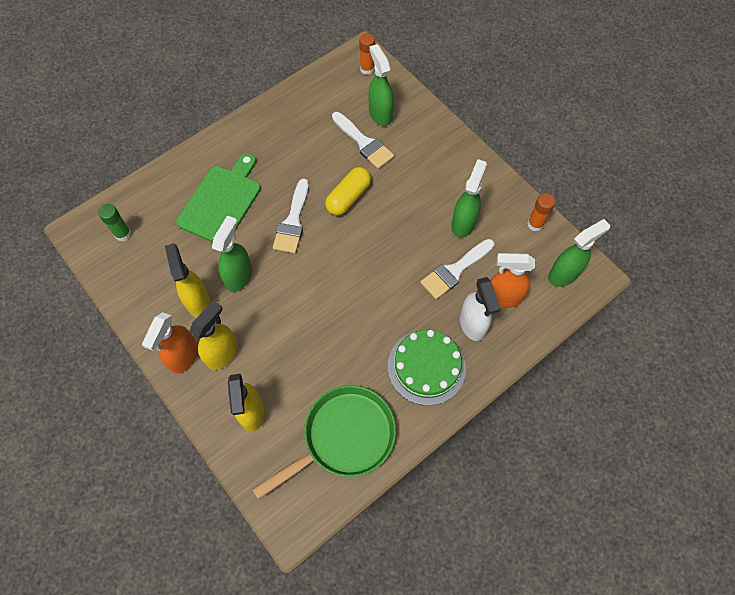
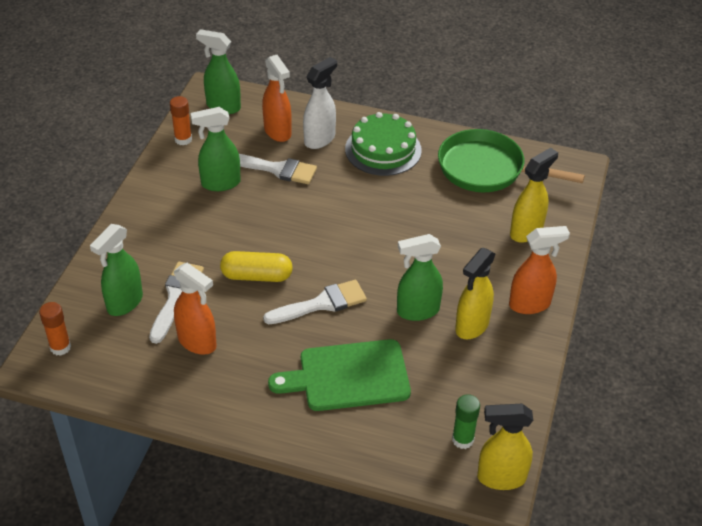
camera: 125 degrees left, 20 degrees down
yellow spray bottle [189,300,238,370] -> yellow spray bottle moved to [477,404,533,490]
none -> orange spray bottle [174,263,217,355]

